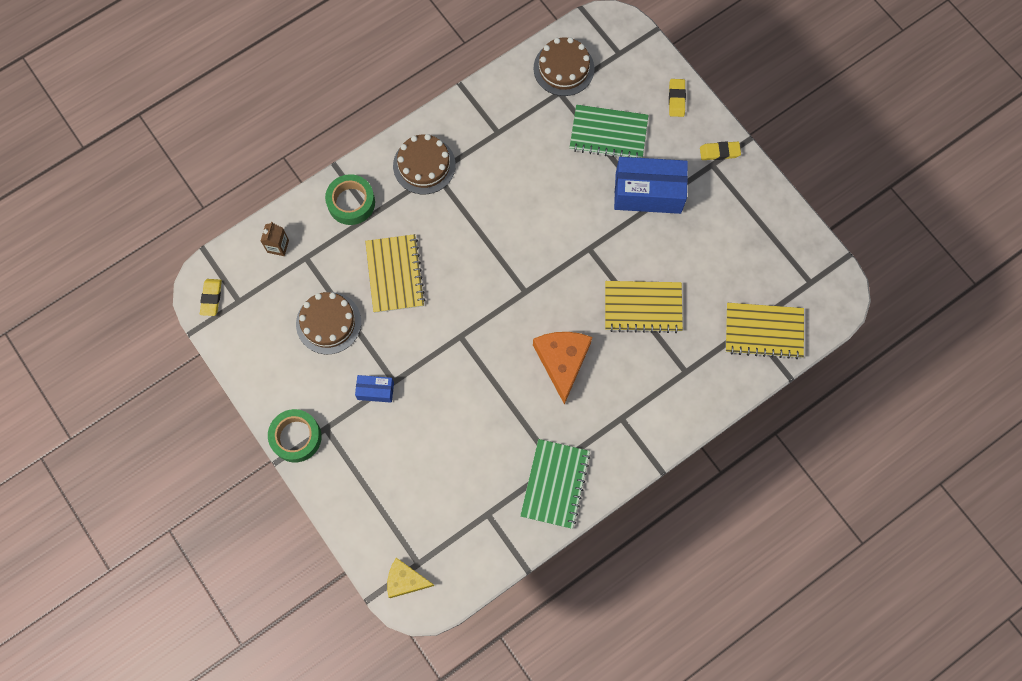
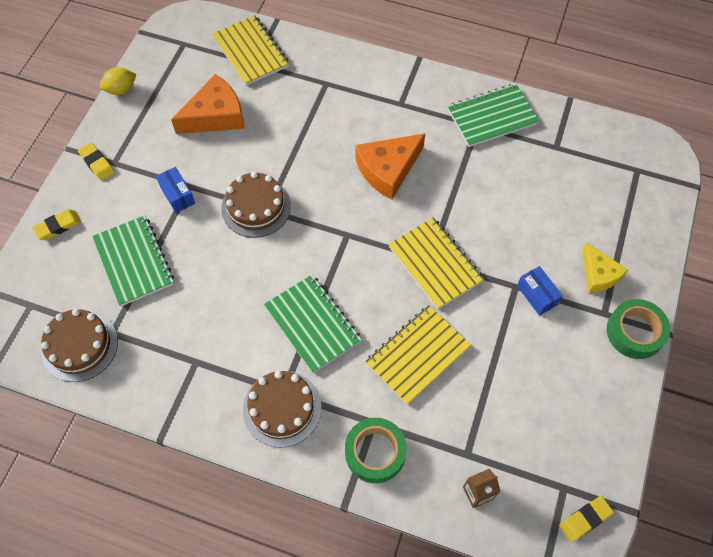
camera: 125 degrees left, 10 degrees down
brown cake [296,292,361,354] -> brown cake moved to [221,172,291,238]
yellow cheese [387,558,435,598] -> yellow cheese moved to [582,242,628,293]
yellow notebook [605,281,683,333] -> yellow notebook moved to [388,217,484,309]
blue box [614,157,688,214] -> blue box [156,167,195,213], size x0.49
none -> yellow lemon [100,67,137,95]
none -> orange cheese [171,74,245,134]
none -> green notebook [264,275,362,373]

